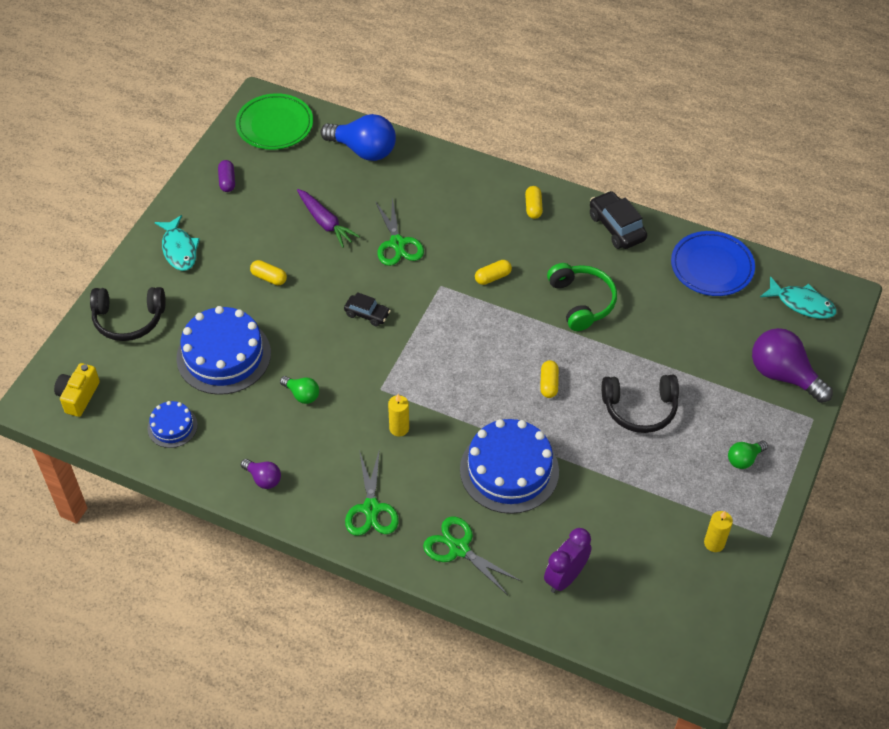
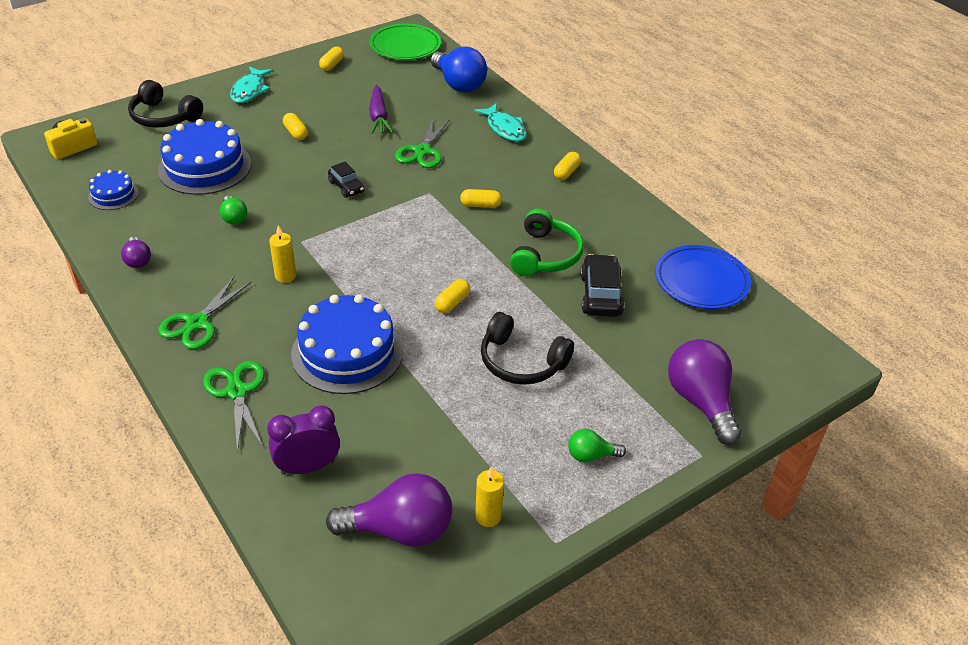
camera: 30 degrees right, 10 degrees down
purple capsule [218,160,235,192] -> yellow capsule [319,47,344,71]
black car [590,191,647,249] -> black car moved to [580,254,625,317]
turquoise fish [760,276,836,319] -> turquoise fish moved to [474,103,527,142]
none -> purple light bulb [326,473,452,547]

